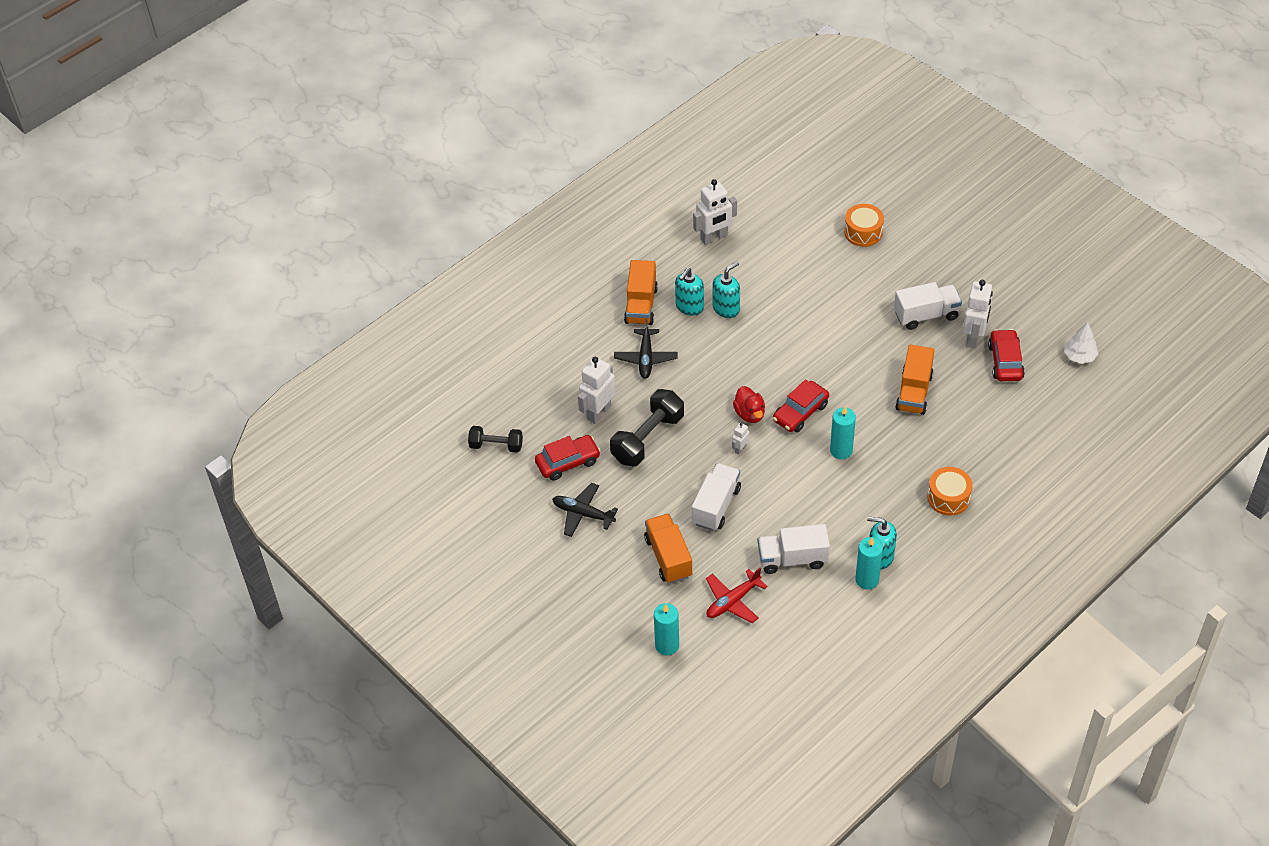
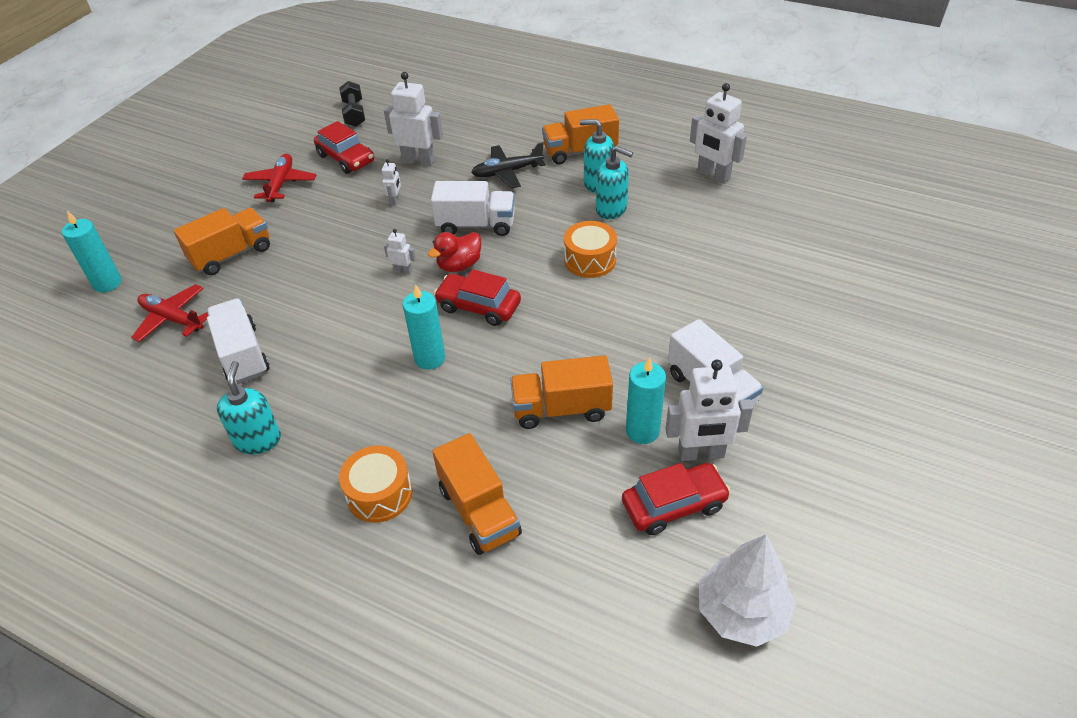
camera: 70 degrees right, 5 degrees down
black plane [552,483,618,537] -> red plane [242,154,316,202]
black dumbbell [610,389,684,466] -> white robot [382,159,401,205]
white truck [692,463,741,531] -> white truck moved to [431,181,515,236]
orange drum [844,204,884,247] -> orange drum moved to [564,221,617,278]
turquoise candle [855,537,883,590] -> turquoise candle moved to [626,357,666,444]
white tree [1064,322,1098,364] -> white tree [699,535,796,647], size x1.52
none -> orange truck [432,433,522,555]

